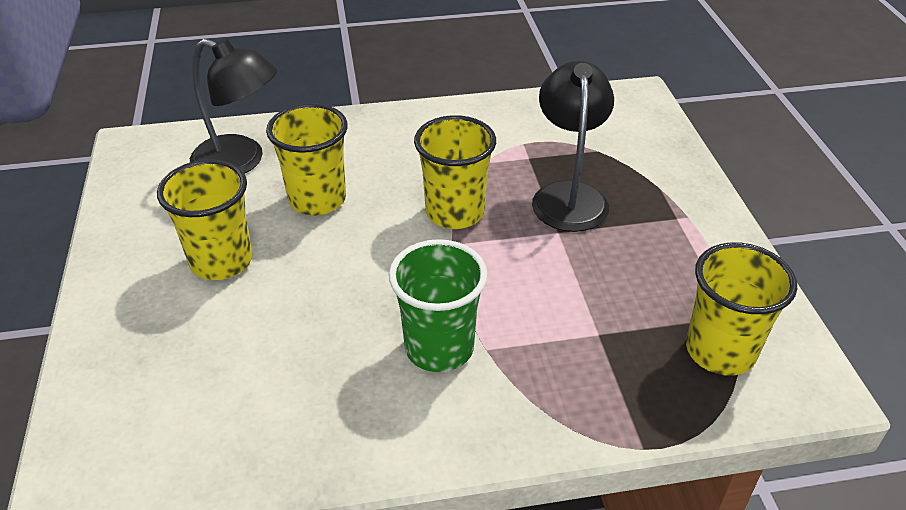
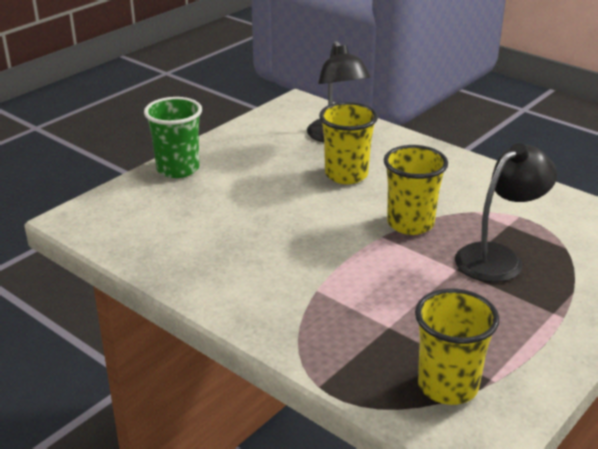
camera: 50 degrees right, 10 degrees down
yellow cup [157,160,253,280] -> none
green cup [389,239,488,372] -> green cup moved to [144,97,202,178]

